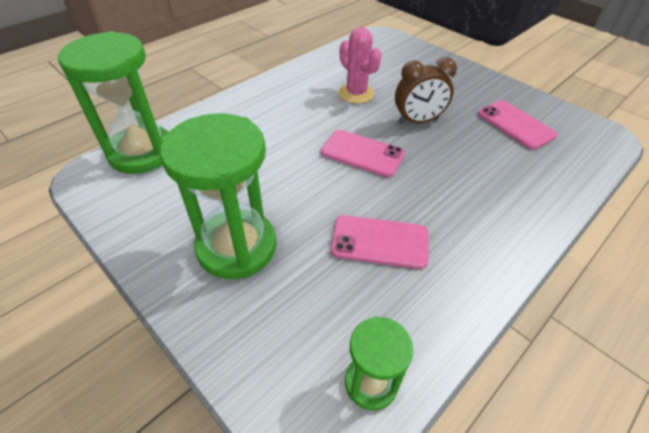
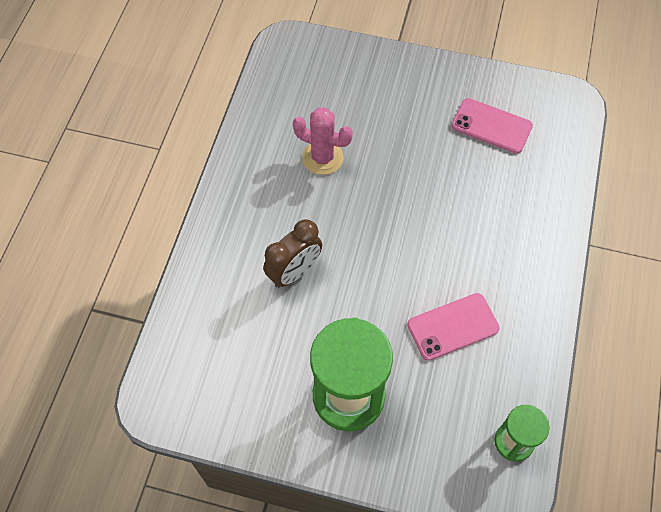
camera: 30 degrees left, 15 degrees up
green hourglass [58,31,169,174] -> none
pink phone [321,130,405,177] -> none
brown clock [395,57,457,124] -> brown clock moved to [263,219,322,288]

